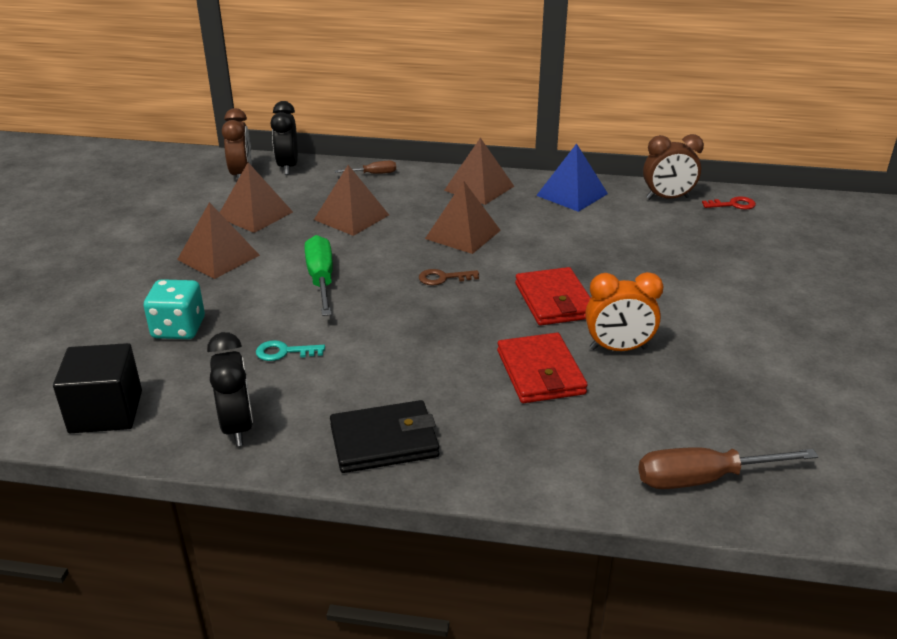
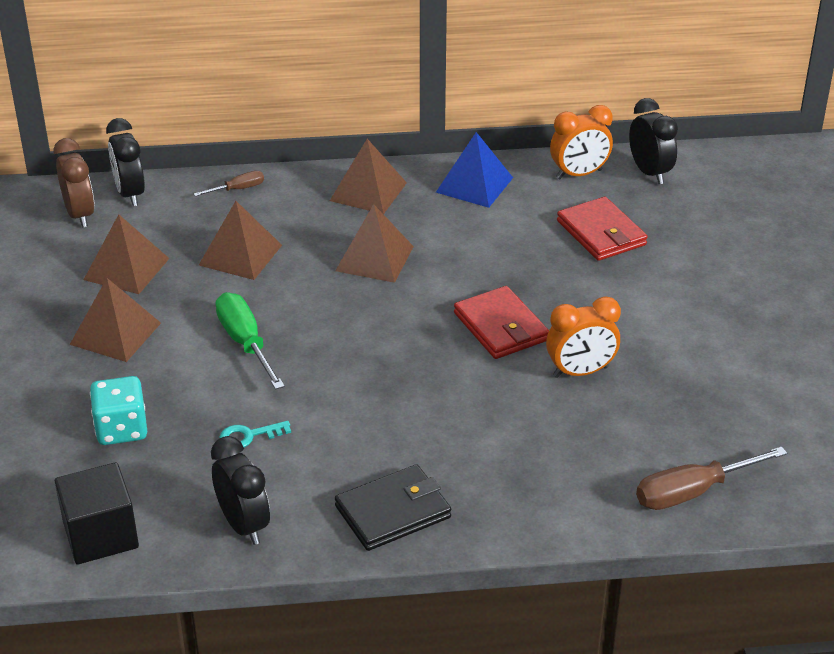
camera: 15 degrees left, 5 degrees up
brown key [419,269,479,285] -> none
red wallet [497,333,588,403] -> red wallet moved to [557,197,648,261]
brown clock [643,134,704,200] -> orange clock [550,105,613,179]
red key [702,196,756,210] -> black clock [629,98,678,184]

